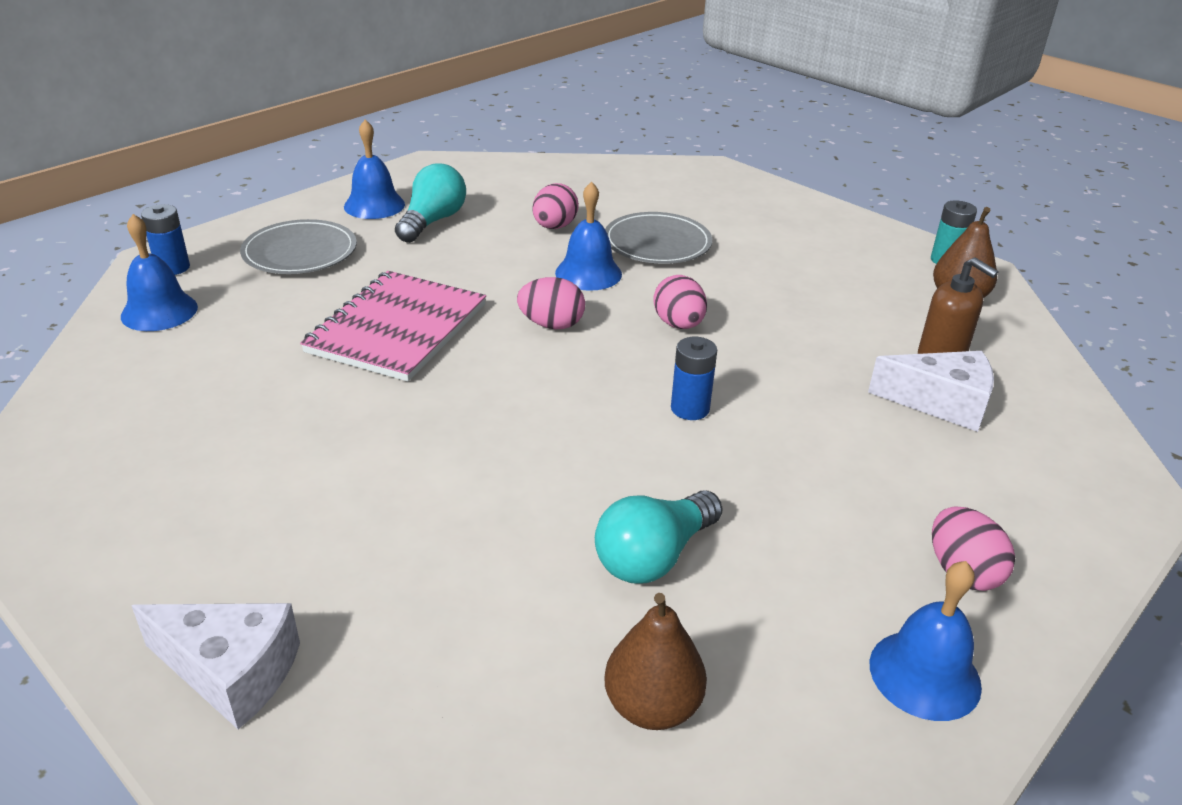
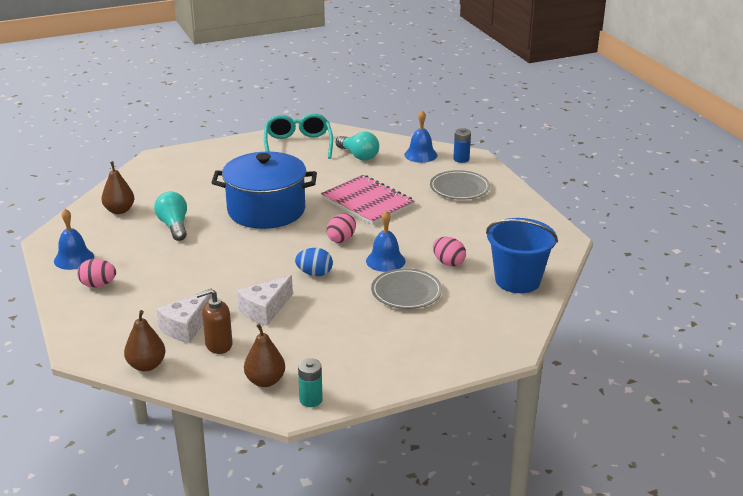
camera: 115 degrees right, 5 degrees down
white cheese [131,603,300,729] -> white cheese moved to [237,275,293,326]
blue bell [344,120,405,219] -> none
turquoise light bulb [395,163,466,243] -> turquoise light bulb moved to [336,132,379,161]
pink egg [653,275,707,329] -> blue egg [295,248,333,276]
blue battery [671,337,717,420] -> none
none -> brown pear [124,310,165,371]
none -> blue pot [211,152,317,229]
none -> turquoise glasses [264,113,333,159]
none -> blue bucket [486,218,558,293]

